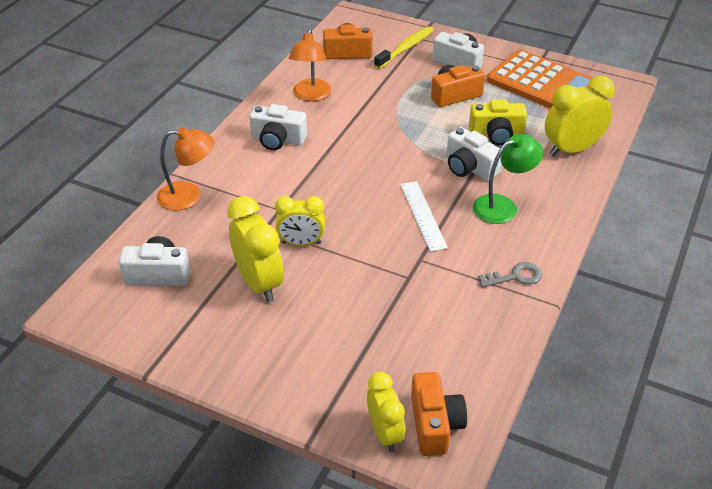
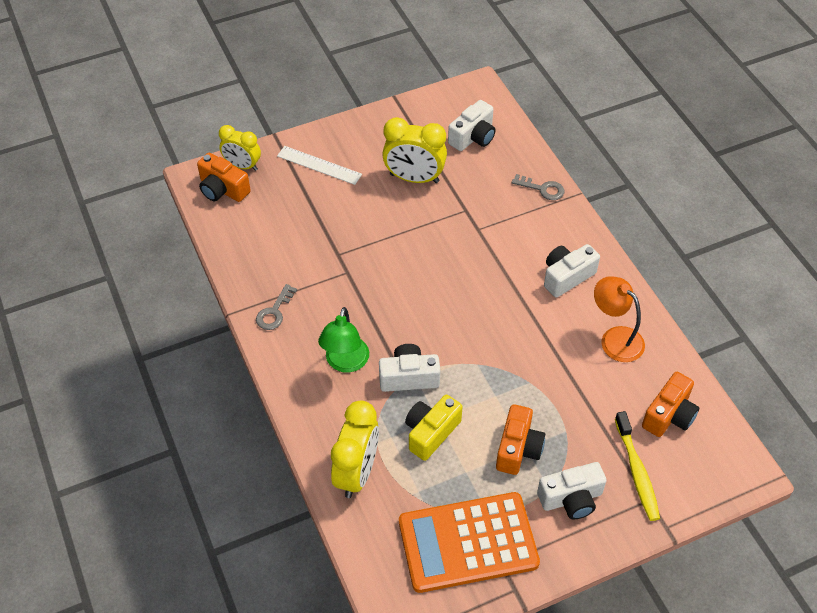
camera: 130 degrees right, 10 degrees up
orange lamp [157,127,214,211] -> grey key [512,174,565,200]
yellow clock [275,196,325,246] -> none
white ruler [400,181,448,252] -> white ruler moved to [277,146,362,185]

